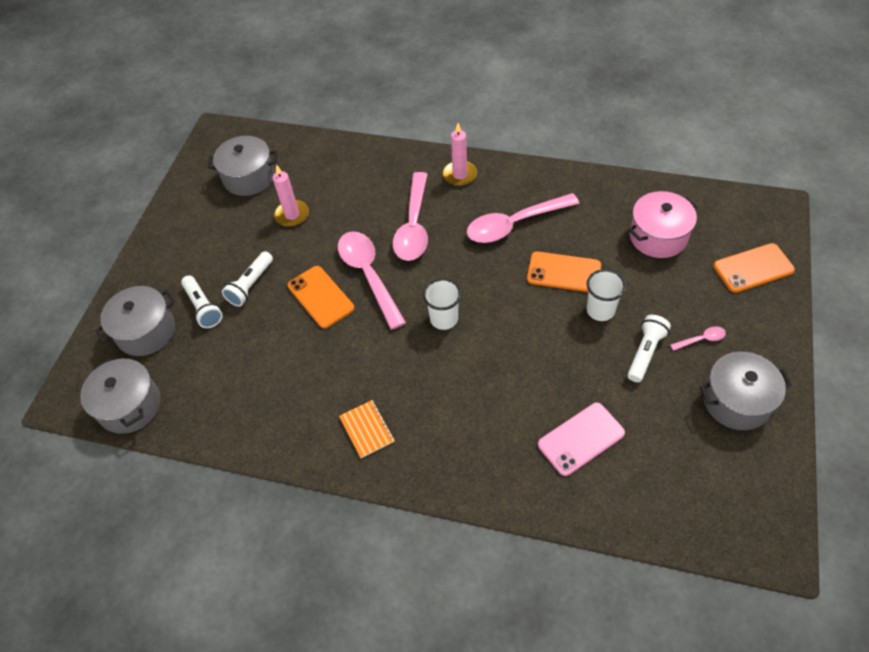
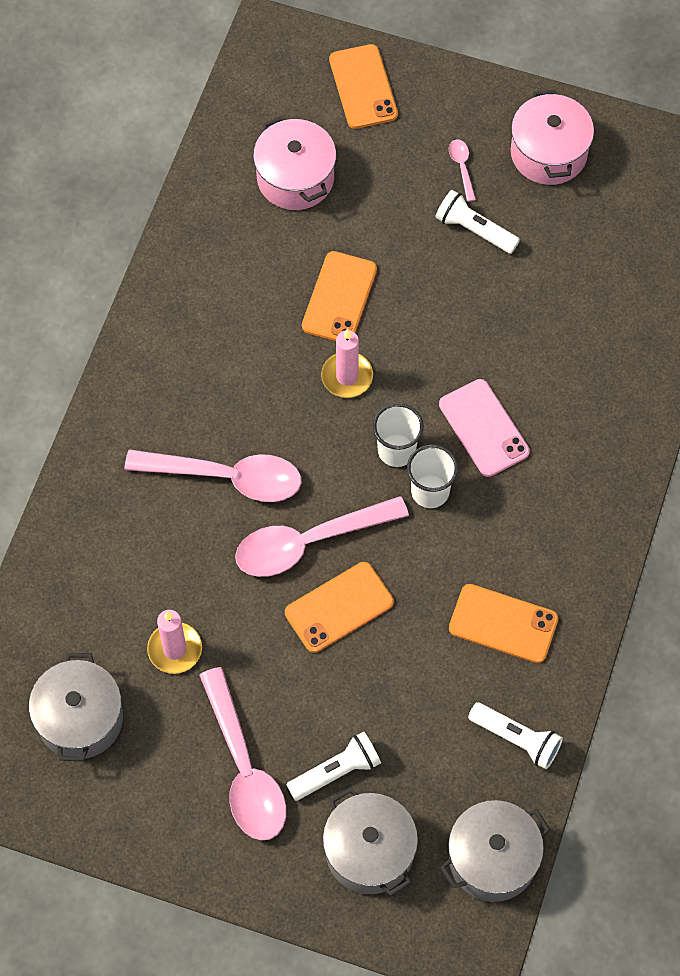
camera: 90 degrees left, 10 degrees up
white flashlight [222,251,273,307] -> white flashlight moved to [468,702,563,769]
orange notebook [339,400,395,458] -> none
pink candle [443,123,477,186] -> pink candle moved to [321,329,373,398]
pink spoon [467,193,579,243] -> pink spoon moved to [199,667,286,841]
pink phone [538,403,625,476] -> pink phone moved to [439,379,530,477]
white cup [586,269,626,321] -> white cup moved to [407,444,458,508]
grey pot [700,352,792,430] -> pink pot [511,90,594,185]
none -> orange phone [449,584,558,663]

